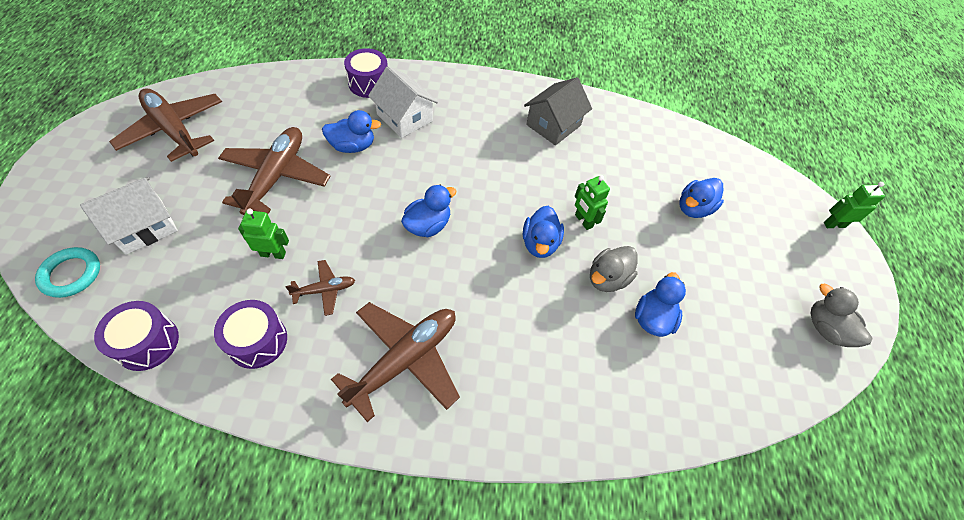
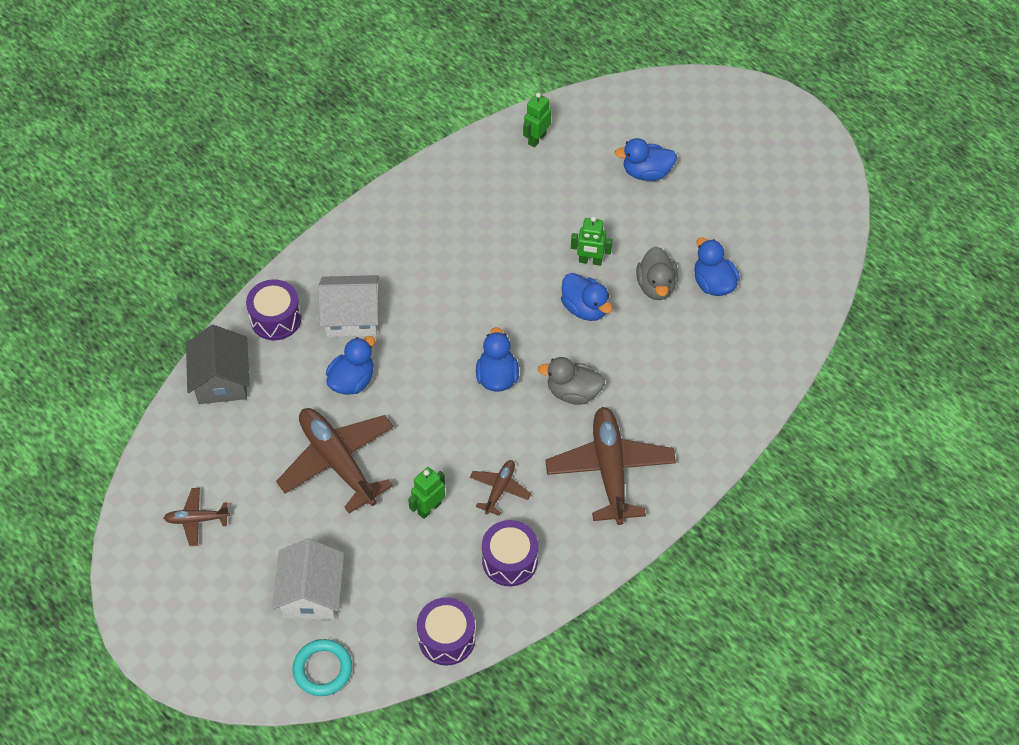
camera: 45 degrees left, 0 degrees up
brown plane [109,88,222,162] -> brown plane [164,488,230,546], size x0.49
grey house [524,77,592,145] -> grey house moved to [186,325,250,404]
blue duck [680,178,724,218] -> blue duck turned 90 degrees clockwise [615,138,677,181]
grey duck [811,284,873,347] -> grey duck moved to [538,357,605,405]
green robot [824,182,885,228] -> green robot moved to [523,93,552,148]

